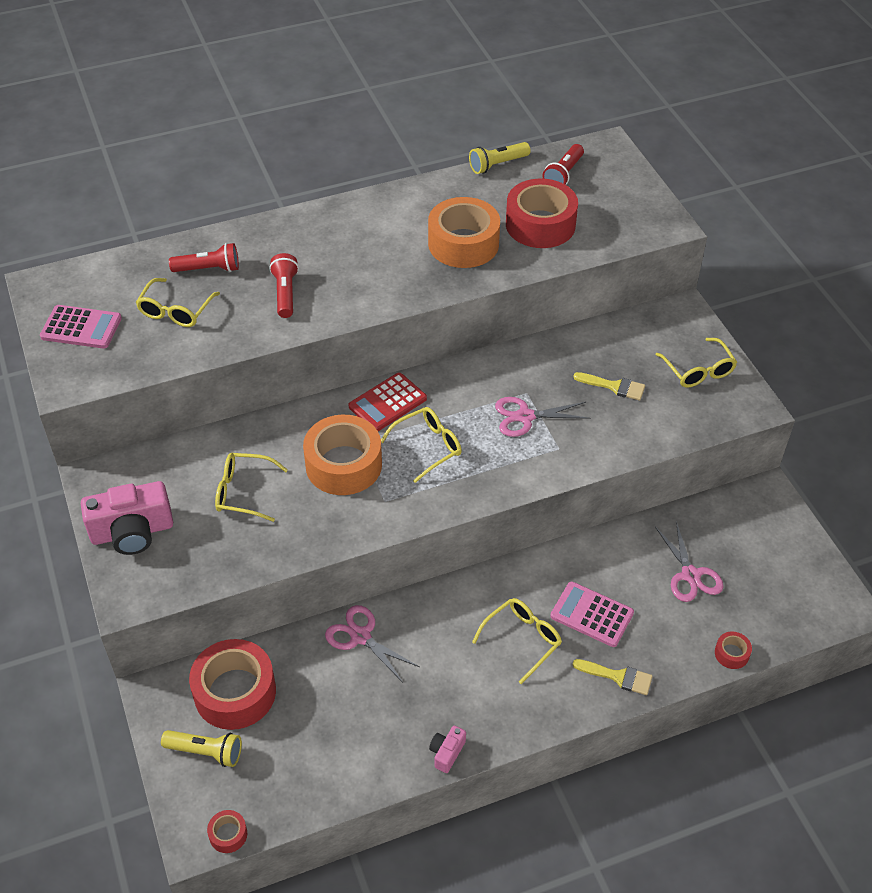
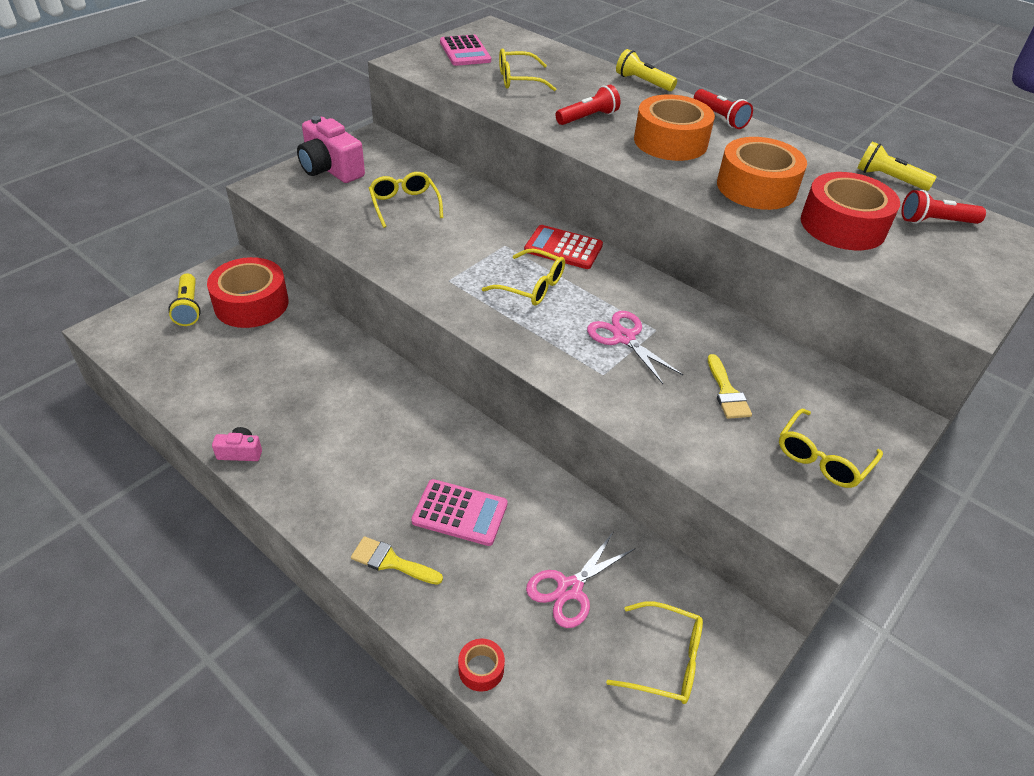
camera: 60 degrees right, 5 degrees down
red flashlight [169,243,239,272] -> red flashlight moved to [694,89,753,129]
red tape [207,810,247,853] -> none
orange tape [303,415,382,495] -> orange tape moved to [634,95,715,161]
pink scissors [325,605,420,683] -> none
yellow glasses [472,598,562,684] -> yellow glasses moved to [606,602,703,704]
pink calculator [550,581,634,647] -> pink calculator turned 105 degrees clockwise [411,479,508,546]
yellow brush [573,659,653,695] -> yellow brush turned 120 degrees clockwise [351,536,443,585]
none -> yellow flashlight [616,49,677,91]

